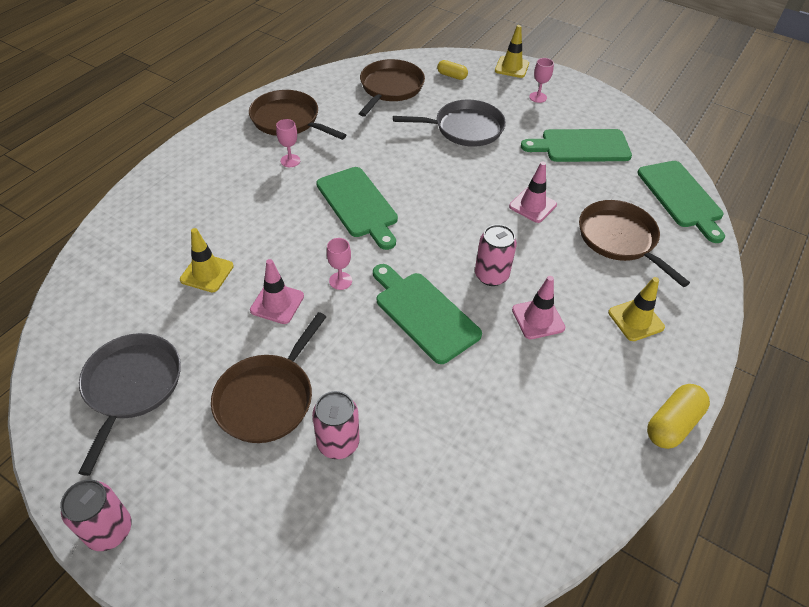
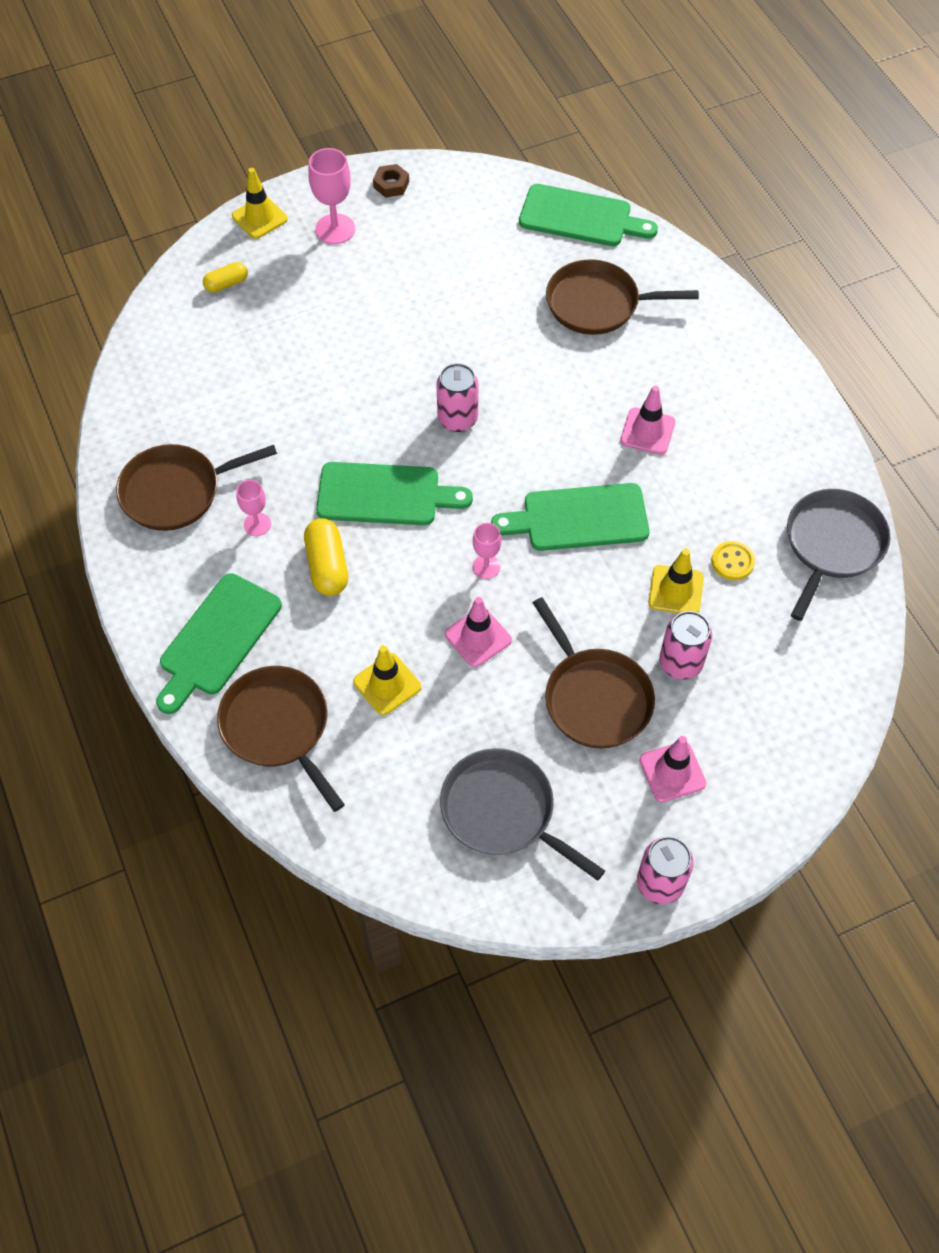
camera: 55 degrees left, 10 degrees up
brown pan [359,59,425,117] -> brown pan moved to [217,666,345,812]
grey pan [393,100,506,147] -> grey pan moved to [787,489,890,621]
pink can [475,224,517,286] -> pink can moved to [436,363,478,432]
pink traffic cone [509,161,557,223] -> pink traffic cone moved to [639,736,706,802]
green cutting board [521,129,632,162] -> green cutting board moved to [156,573,282,714]
pink goblet [529,58,554,103] -> pink goblet [308,148,355,244], size x1.65
yellow traffic cone [608,277,665,341] -> yellow traffic cone moved to [649,549,704,613]
yellow capsule [647,384,710,449] -> yellow capsule moved to [304,518,348,596]
none -> brown nut [373,164,409,198]
none -> yellow button [711,541,755,580]

